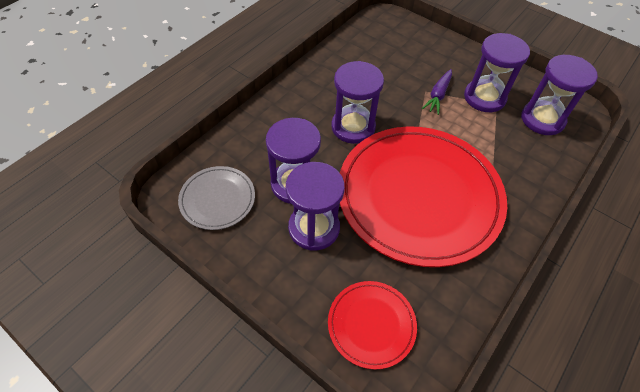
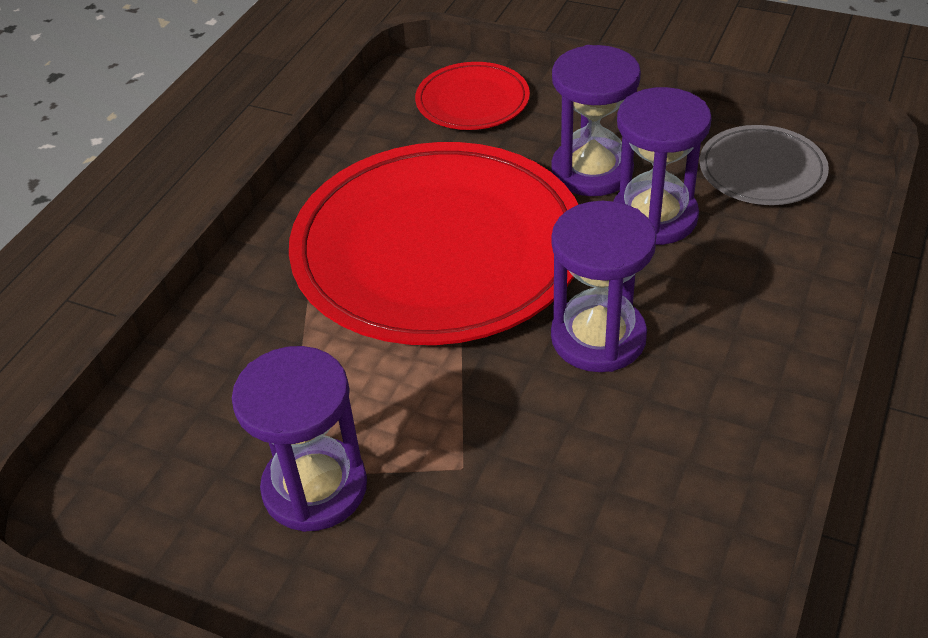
camera: 170 degrees right, 10 degrees down
purple carrot [422,69,452,115] -> none
purple hourglass [521,55,598,135] -> none

